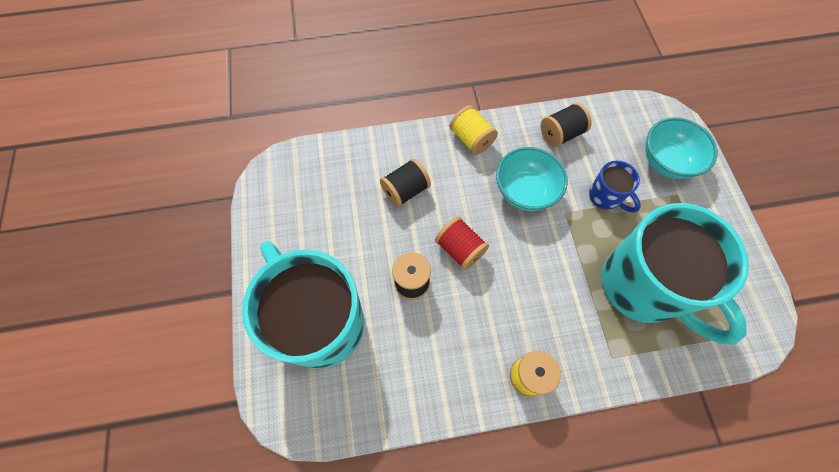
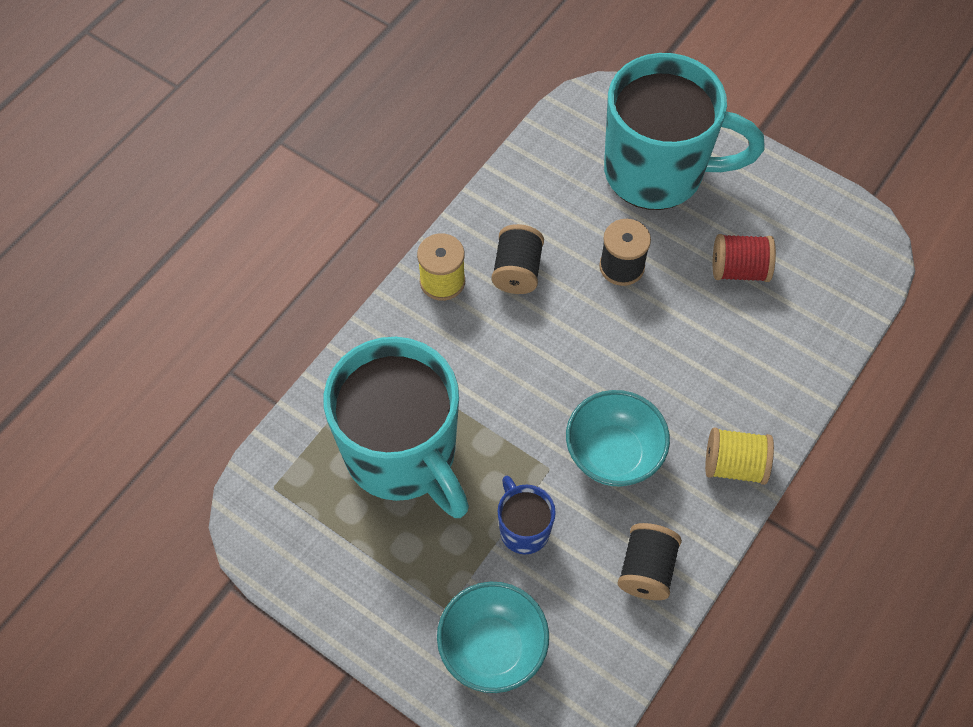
camera: 135 degrees right, 5 degrees down
black spool [380,158,431,207] -> black spool moved to [492,224,544,294]
red spool [435,216,489,270] -> red spool moved to [713,234,776,282]
blue mug [589,161,641,213] -> blue mug turned 60 degrees clockwise [498,475,556,554]
turquoise mug [602,203,749,344] -> turquoise mug turned 135 degrees counterclockwise [323,337,469,518]

